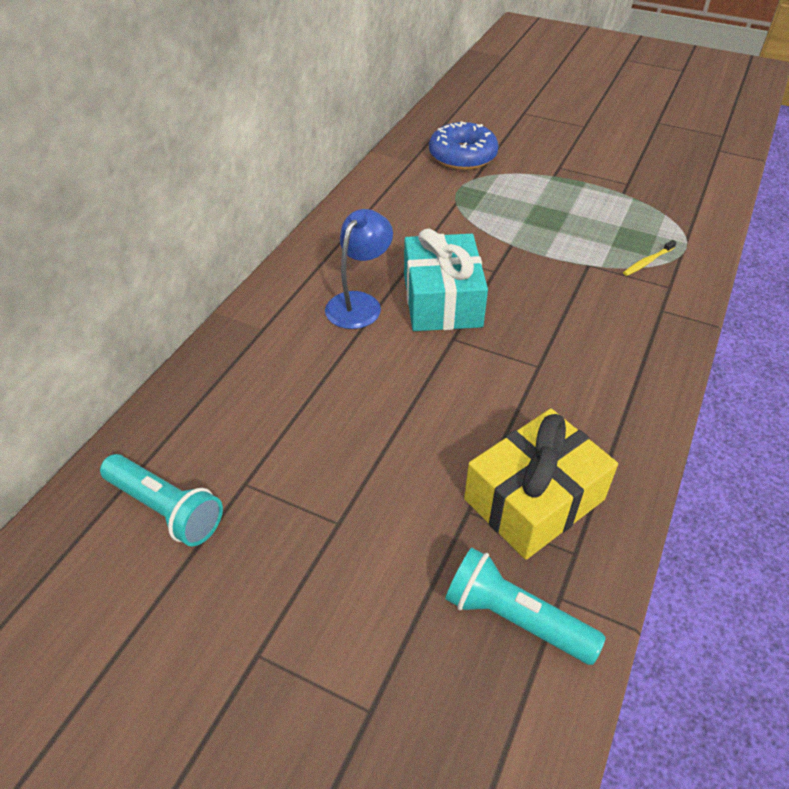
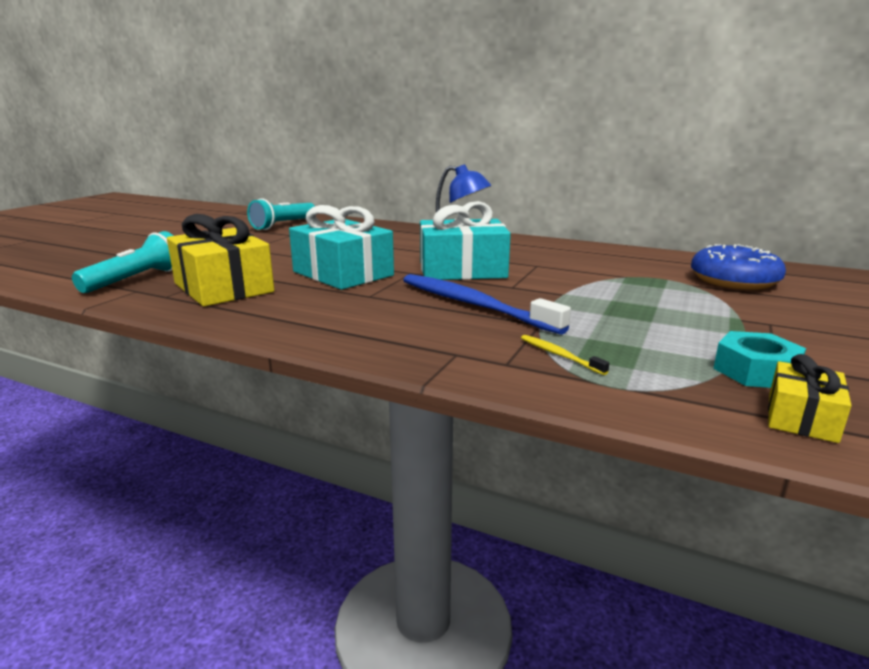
camera: 90 degrees right, 25 degrees down
none -> turquoise gift [289,205,394,290]
none -> blue toothbrush [403,274,571,335]
none -> turquoise nut [713,331,806,388]
none -> yellow gift [768,354,852,443]

